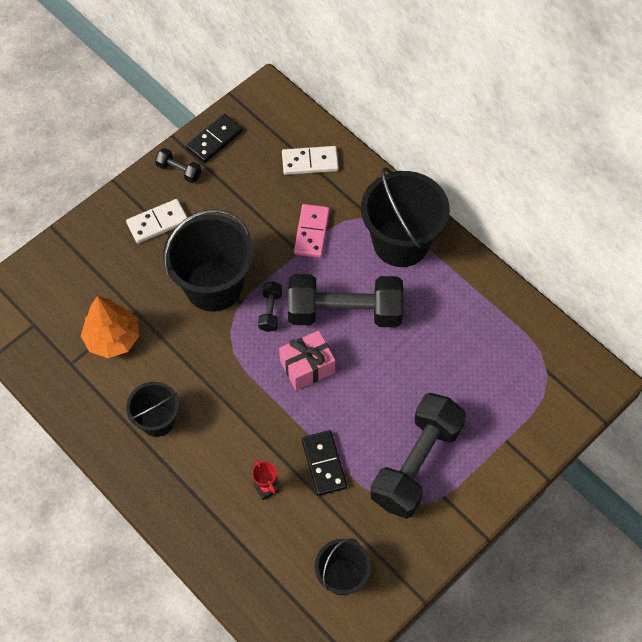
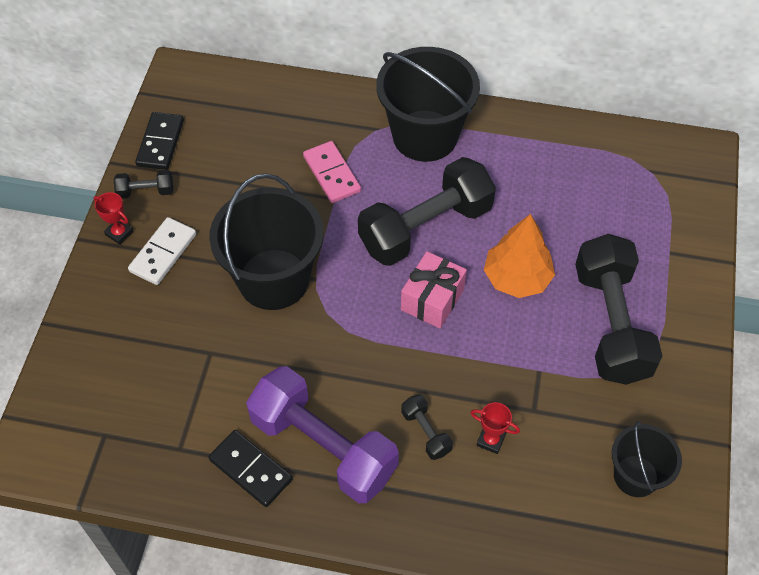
camera: 35 degrees left, 5 degrees down
orange tree [81,296,139,358] -> orange tree moved to [484,214,555,298]
black bucket [126,382,179,437] -> purple dumbbell [246,366,399,503]
black dumbbell [258,282,282,332] -> black dumbbell moved to [401,394,453,460]
white domino [282,146,339,175] -> none
black domino [302,430,347,496] -> black domino moved to [209,430,293,507]
none -> red trophy [94,192,134,245]

